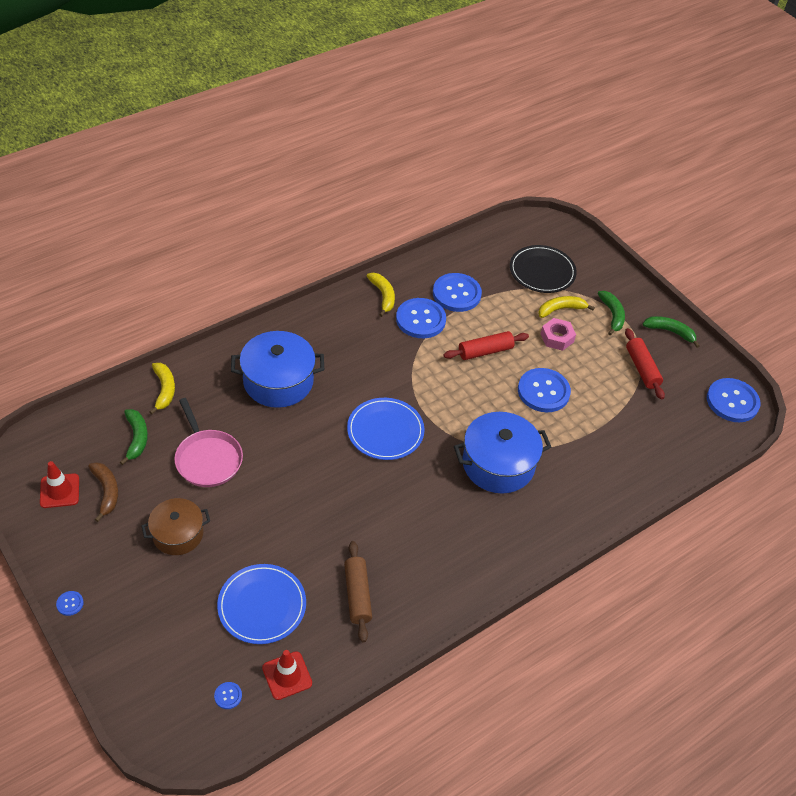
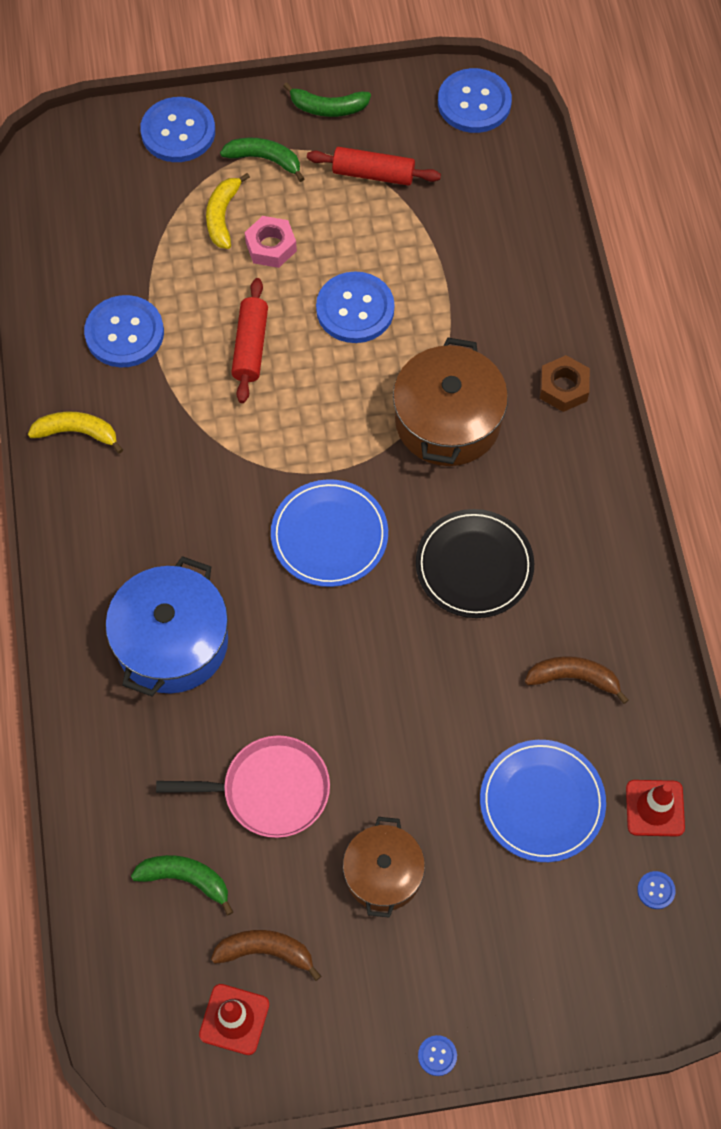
camera: 60 degrees left, 15 degrees up
yellow banana [149,363,175,415] -> none
brown rolling pin [344,541,372,642] -> brown banana [525,656,628,704]
blue button [396,298,446,338] -> blue button moved to [140,97,215,162]
blue pot [454,412,551,494] -> brown pot [393,337,508,466]
black plate [510,245,577,293] -> black plate moved to [416,509,534,618]
green banana [643,316,700,348] -> green banana turned 135 degrees counterclockwise [283,82,371,117]
none -> brown nut [540,355,590,412]

